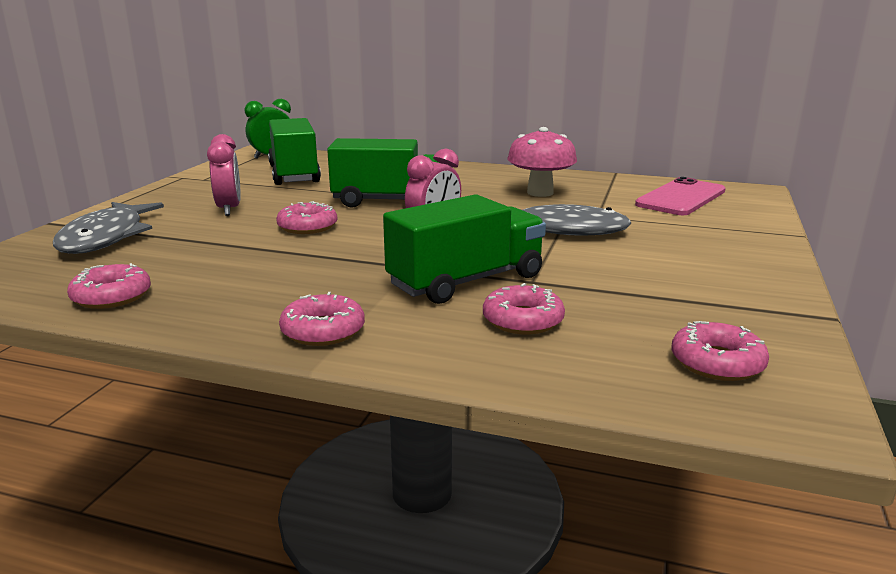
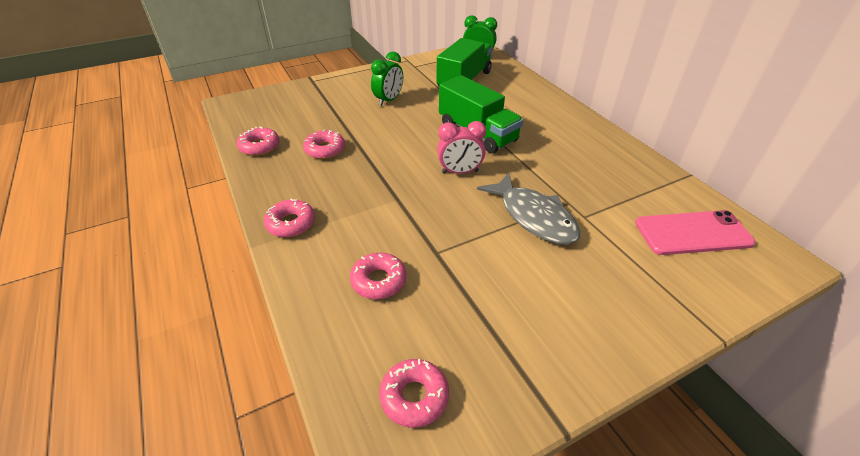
camera: 45 degrees right, 20 degrees up
grey fish [53,202,164,254] -> none
pink clock [207,134,241,216] -> green clock [371,51,403,106]
pink donut [276,201,337,234] -> pink donut moved to [303,130,345,159]
green truck [383,194,546,304] -> none
pink mushroom [507,127,577,197] -> none

